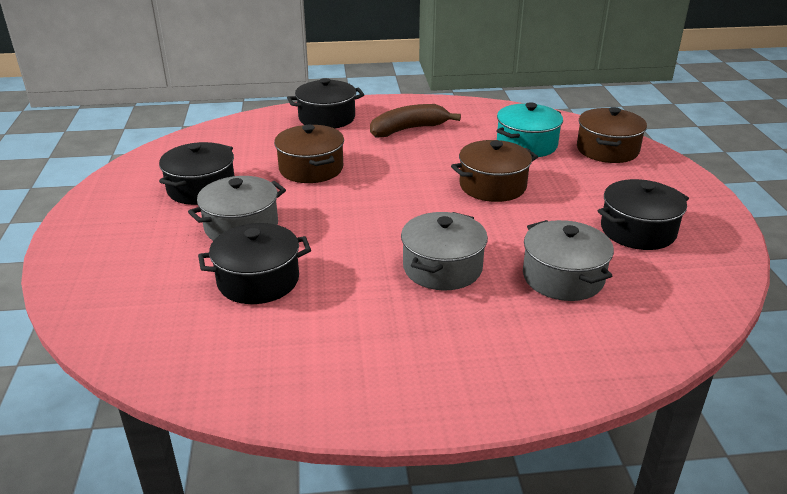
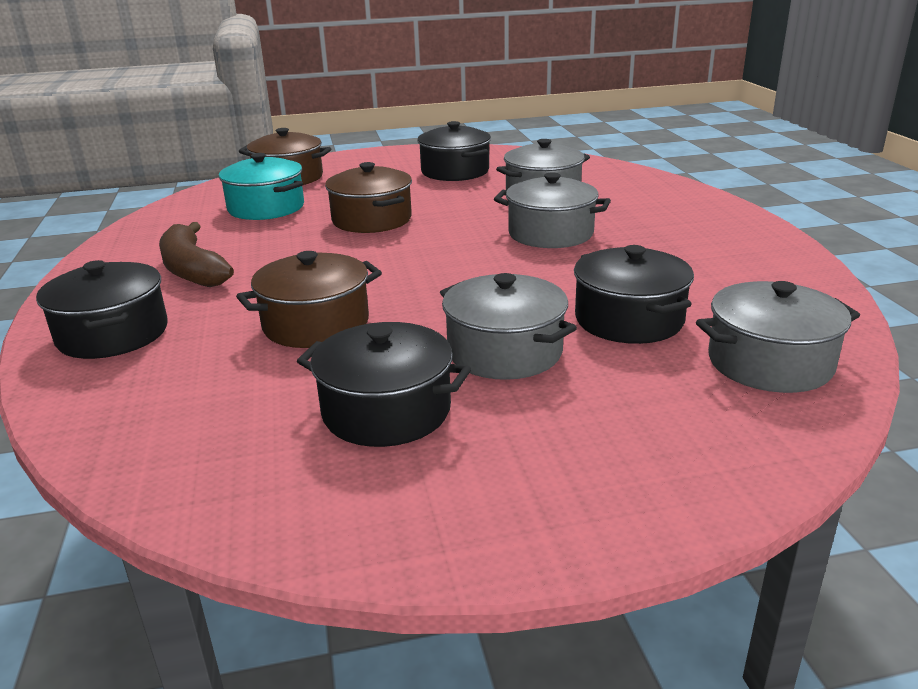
camera: 95 degrees left, 5 degrees down
none -> grey pot [696,281,860,393]

